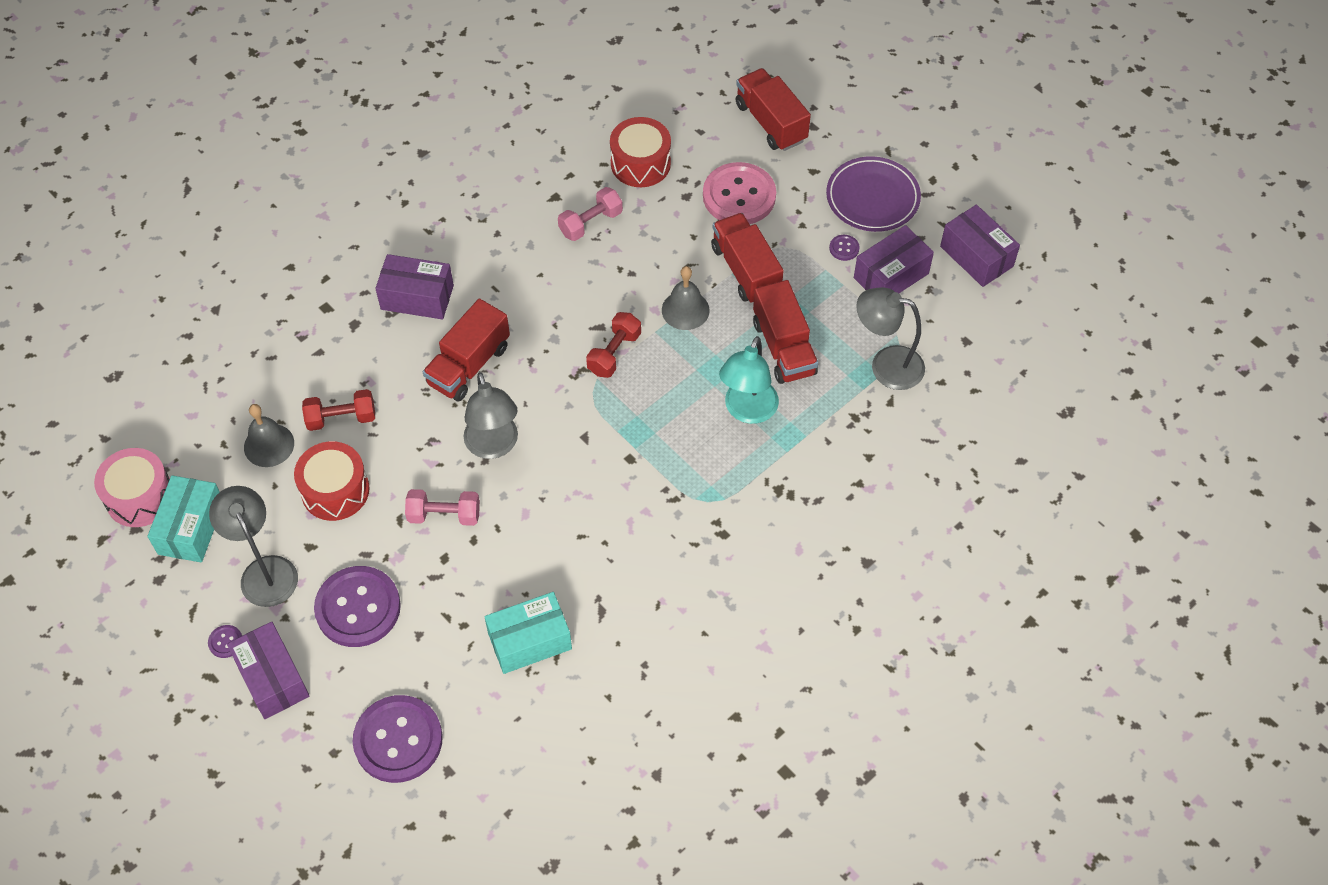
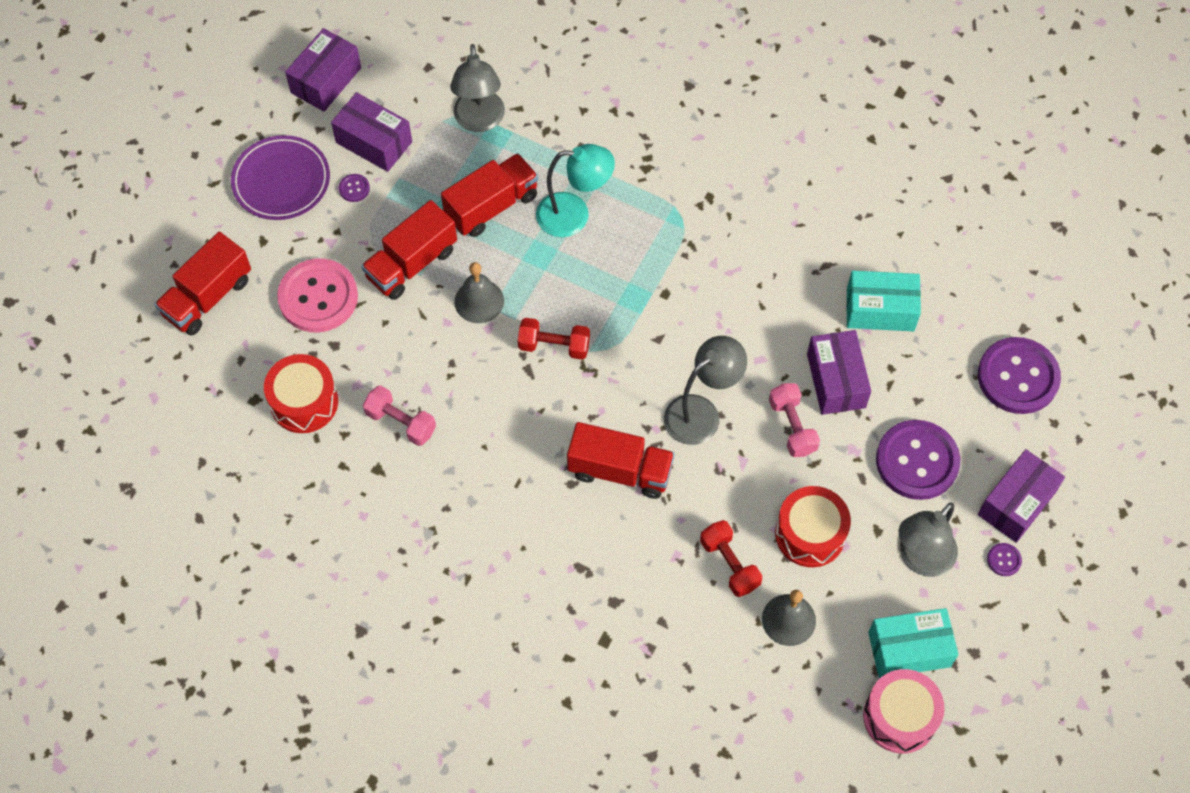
camera: 110 degrees left, 5 degrees up
purple box [375,254,454,319] -> purple box moved to [807,330,871,415]
turquoise box [485,592,572,674] -> turquoise box turned 45 degrees counterclockwise [846,271,921,331]

